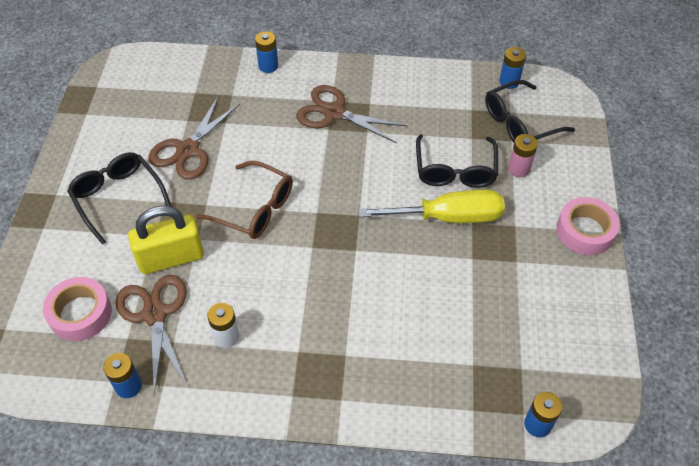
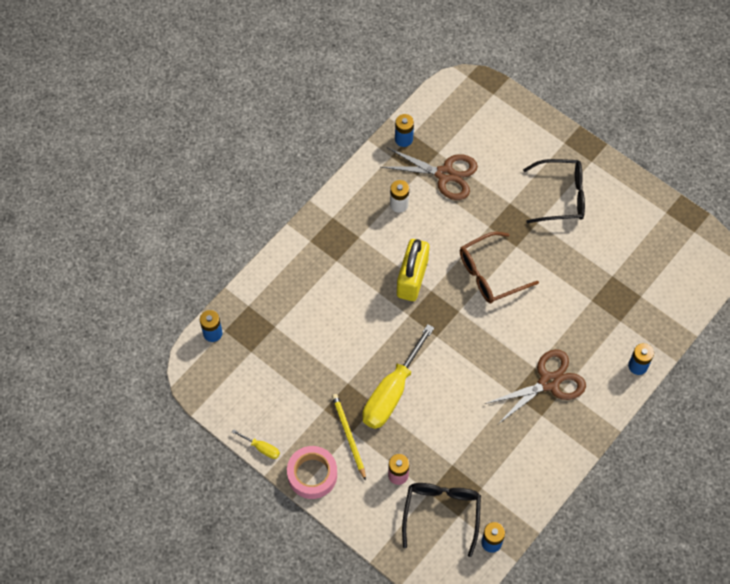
camera: 125 degrees right, 10 degrees up
pink tape [43,277,112,341] -> none
yellow padlock [128,206,204,274] -> yellow padlock moved to [397,239,429,301]
brown scissors [148,97,240,179] -> none
black glasses [416,134,498,188] -> none
none -> yellow screwdriver [232,429,280,459]
none -> yellow pencil [332,394,366,481]

